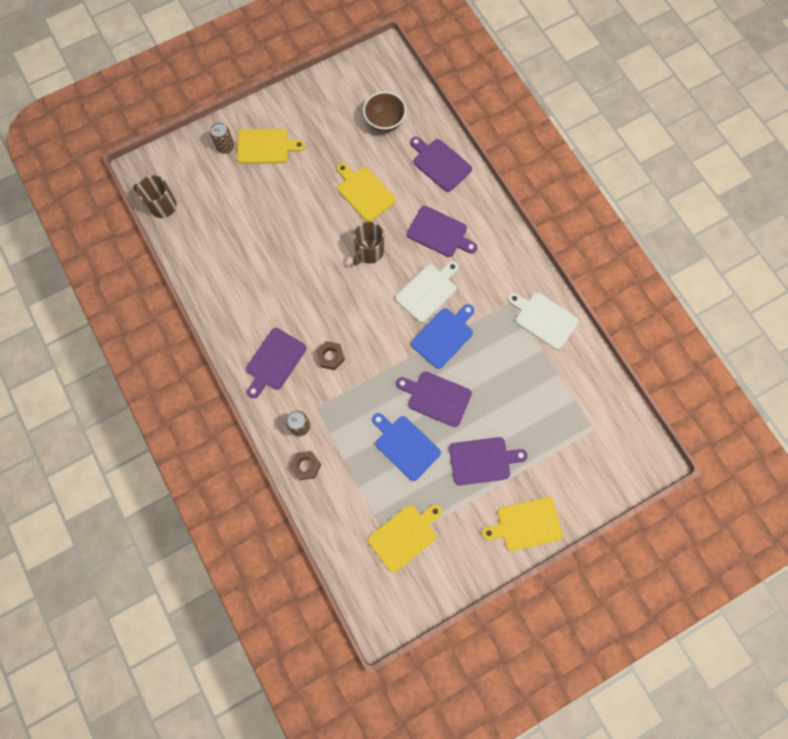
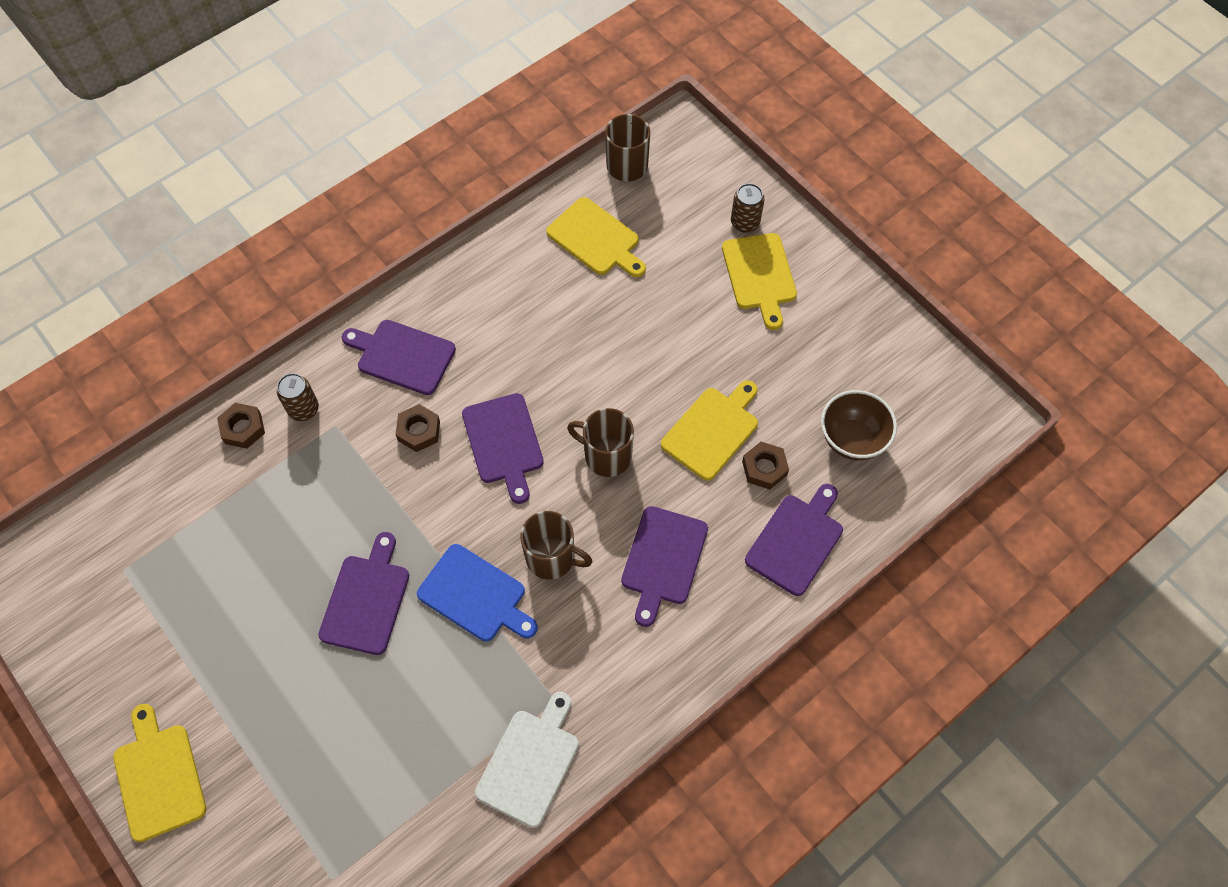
camera: 80 degrees right, 10 degrees down
yellow cutting board [368,505,442,572] -> yellow cutting board moved to [546,197,646,277]
blue cutting board [372,413,441,481] -> none
white cutting board [395,261,459,323] -> brown mug [520,511,593,580]
purple cutting board [449,437,527,485] -> purple cutting board moved to [462,393,544,504]
none -> brown nut [742,442,789,489]

